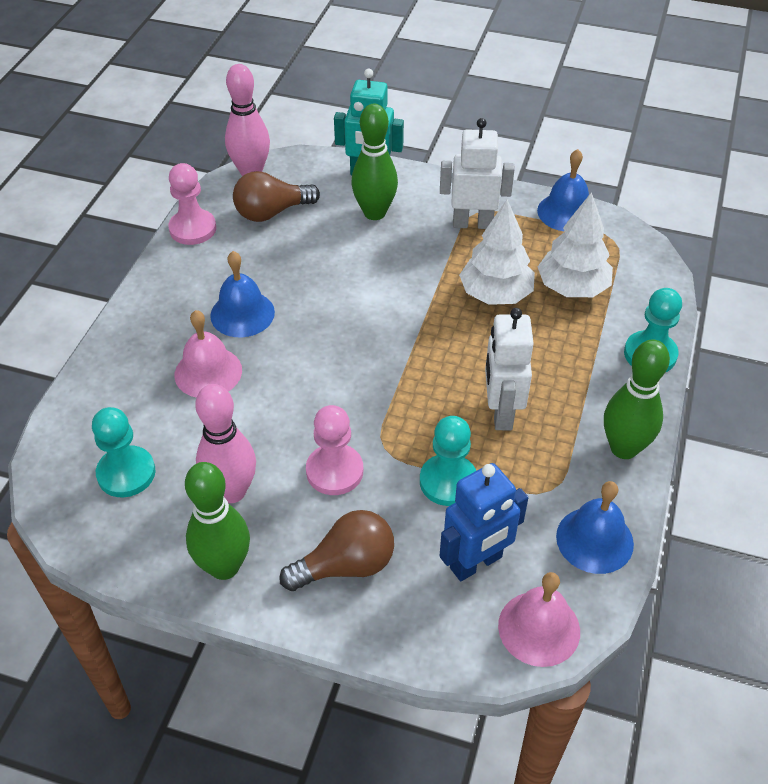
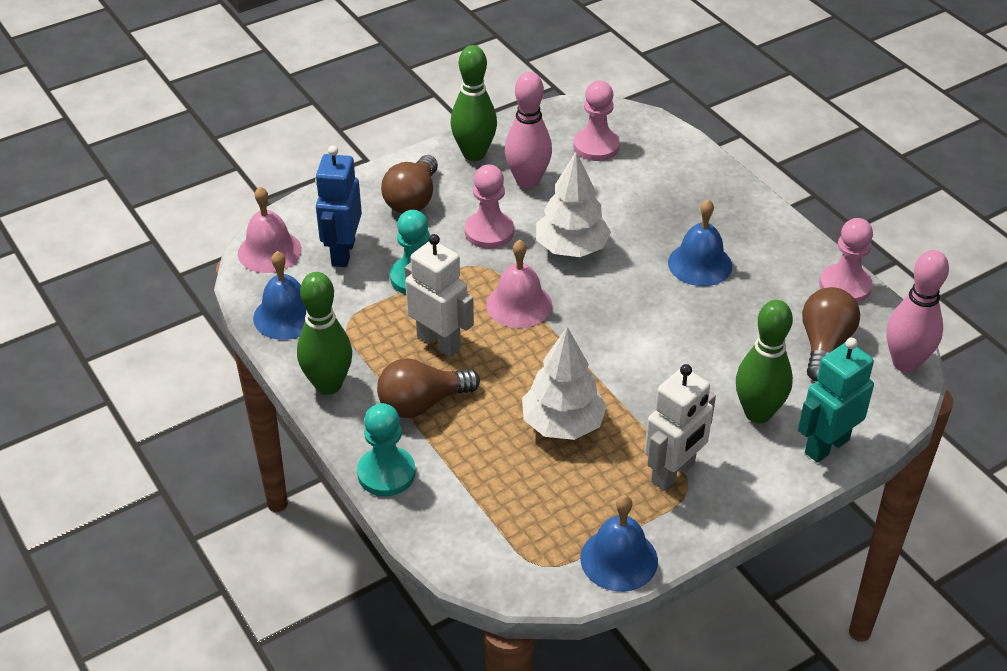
camera: 130 degrees right, 5 degrees down
turquoise pawn [92,407,156,497] -> pink pawn [573,81,620,161]
pink bell [175,310,242,398] -> pink bell moved to [486,240,552,328]
white tree [538,192,613,297] -> white tree moved to [536,152,611,257]
none -> brown light bulb [377,358,480,418]

